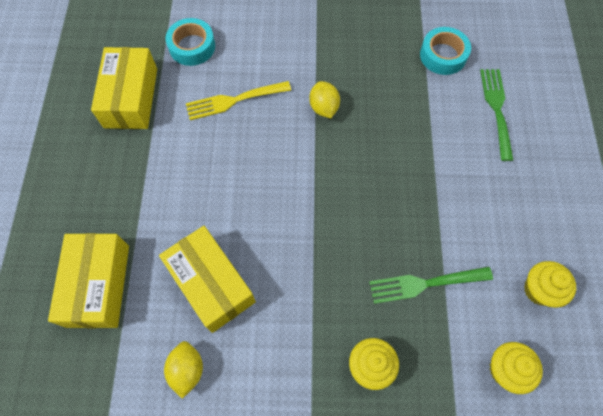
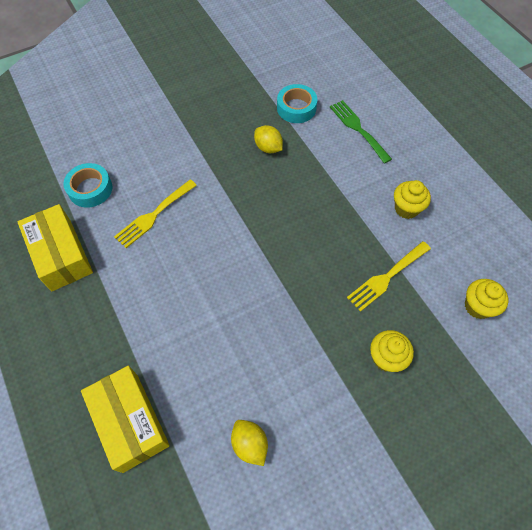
camera: 30 degrees left, 5 degrees down
yellow box [159,226,256,333] -> none
yellow lemon [309,81,340,118] -> yellow lemon moved to [254,125,283,153]
green fork [369,267,493,304] -> yellow fork [347,241,431,312]
yellow cupcake [524,261,576,308] -> yellow cupcake moved to [394,180,431,219]

